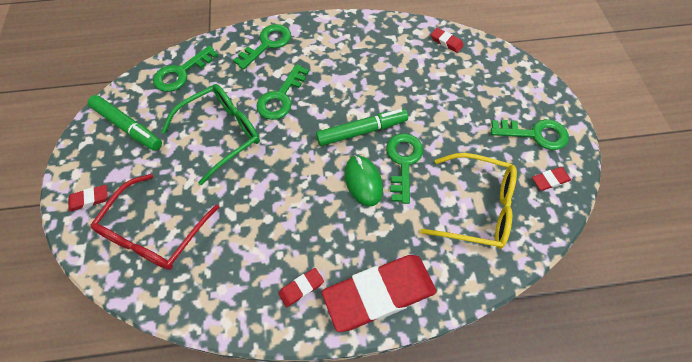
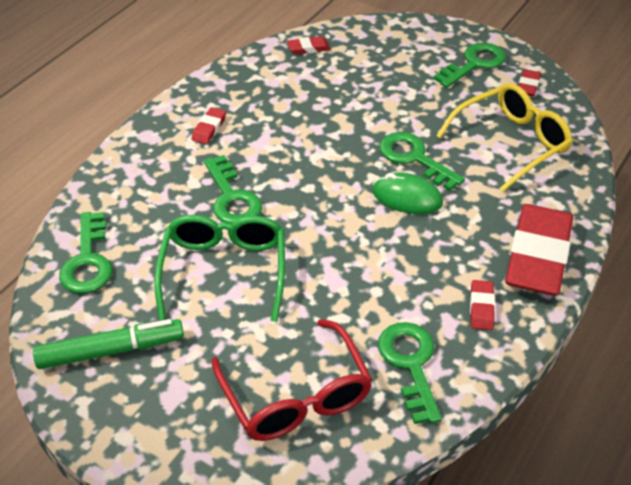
camera: 50 degrees left, 15 degrees down
red eraser [68,185,108,212] -> red eraser moved to [191,107,226,144]
green key [233,24,291,70] -> green key moved to [378,322,442,424]
green marker [316,109,408,146] -> none

